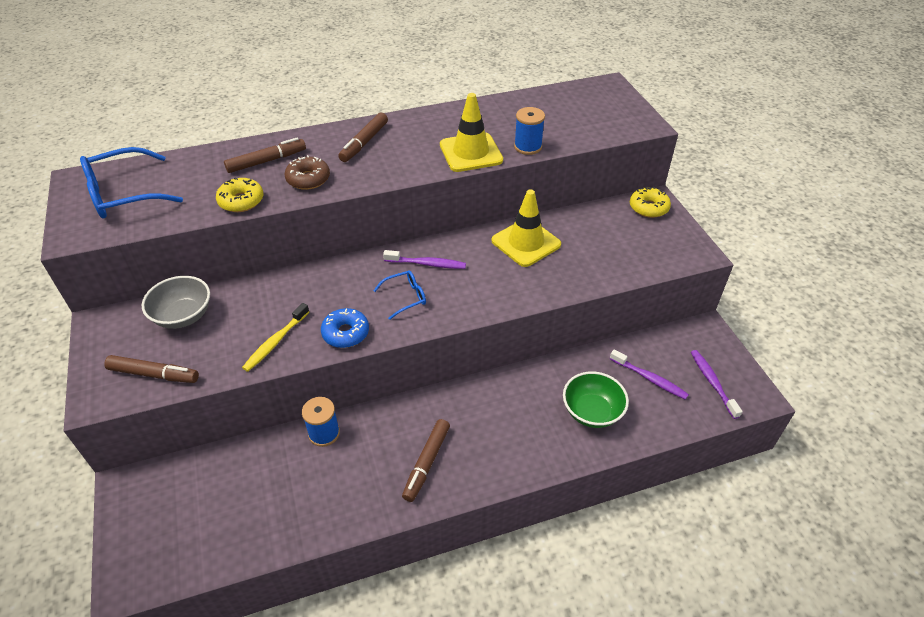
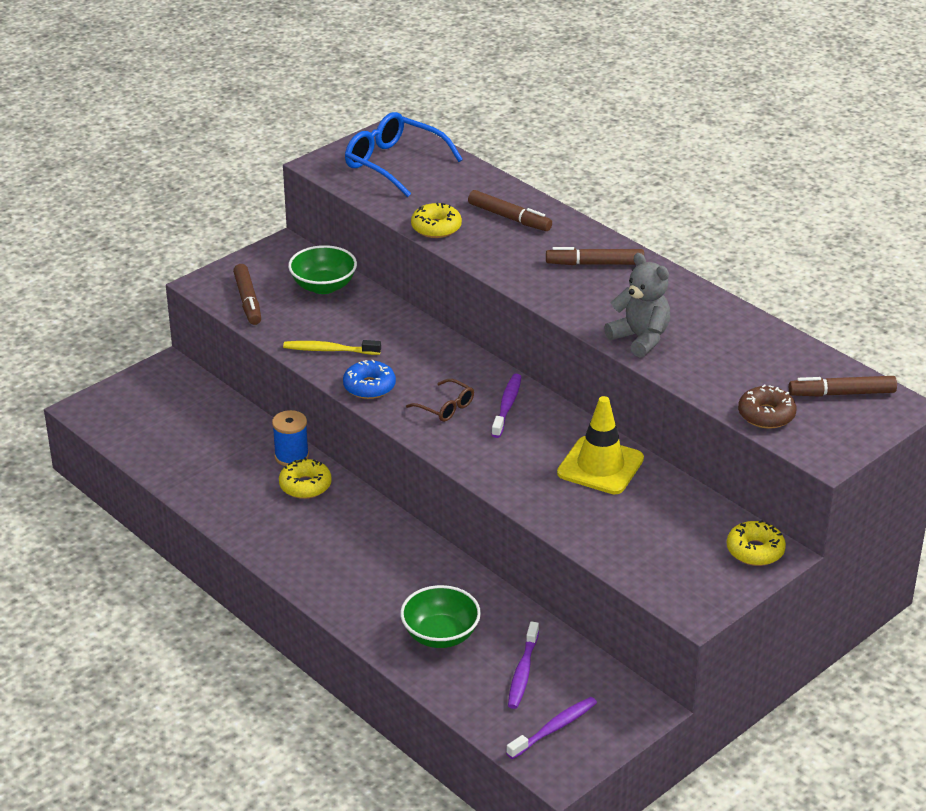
camera: 65 degrees right, 10 degrees down
grey bowl [141,276,210,329] -> green bowl [288,245,357,294]
brown donut [285,155,330,190] -> brown donut moved to [738,384,796,429]
blue glasses [373,270,426,320] -> brown glasses [406,379,474,422]
purple toothbrush [383,250,466,269] -> purple toothbrush turned 150 degrees counterclockwise [491,374,521,438]
brown marker [402,419,450,502] -> brown marker moved to [789,376,897,397]
yellow traffic cone [440,93,503,172] -> grey teddy bear [604,253,670,358]
blue spool [514,107,545,155] -> none
none -> yellow donut [279,457,332,499]

